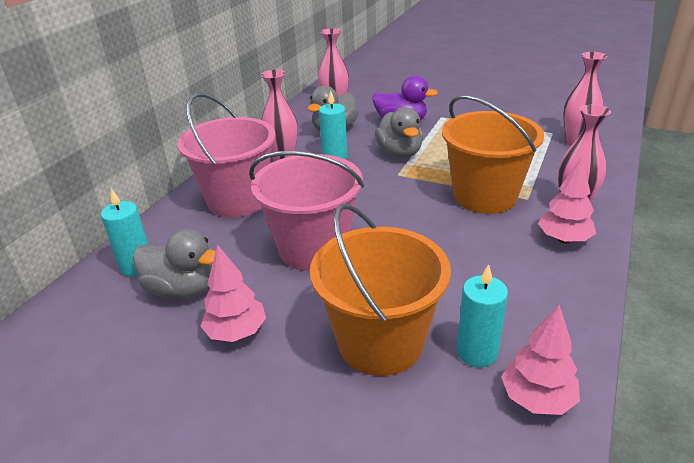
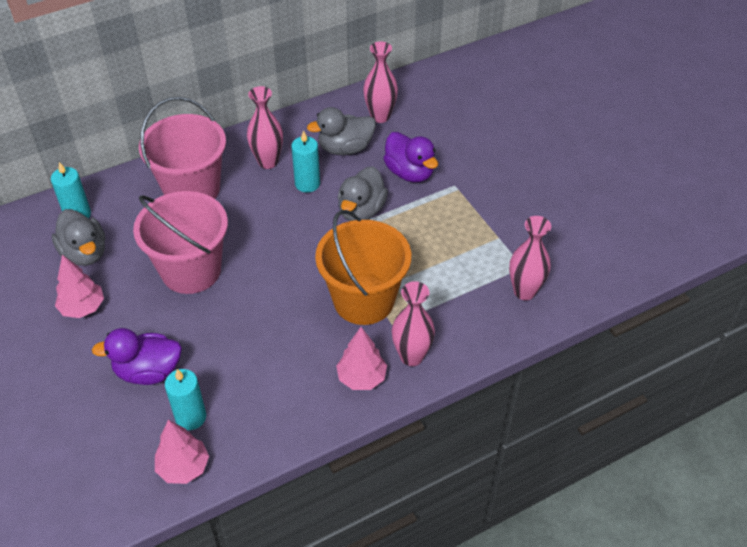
camera: 35 degrees right, 15 degrees up
orange bucket [310,204,451,376] -> purple duck [92,328,182,385]

